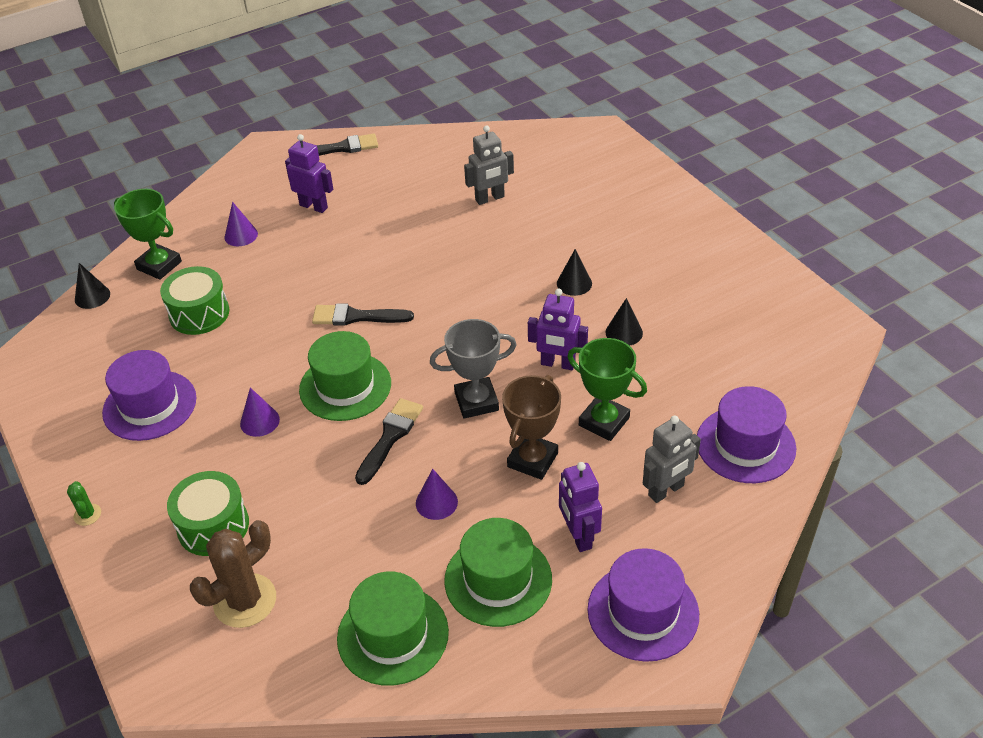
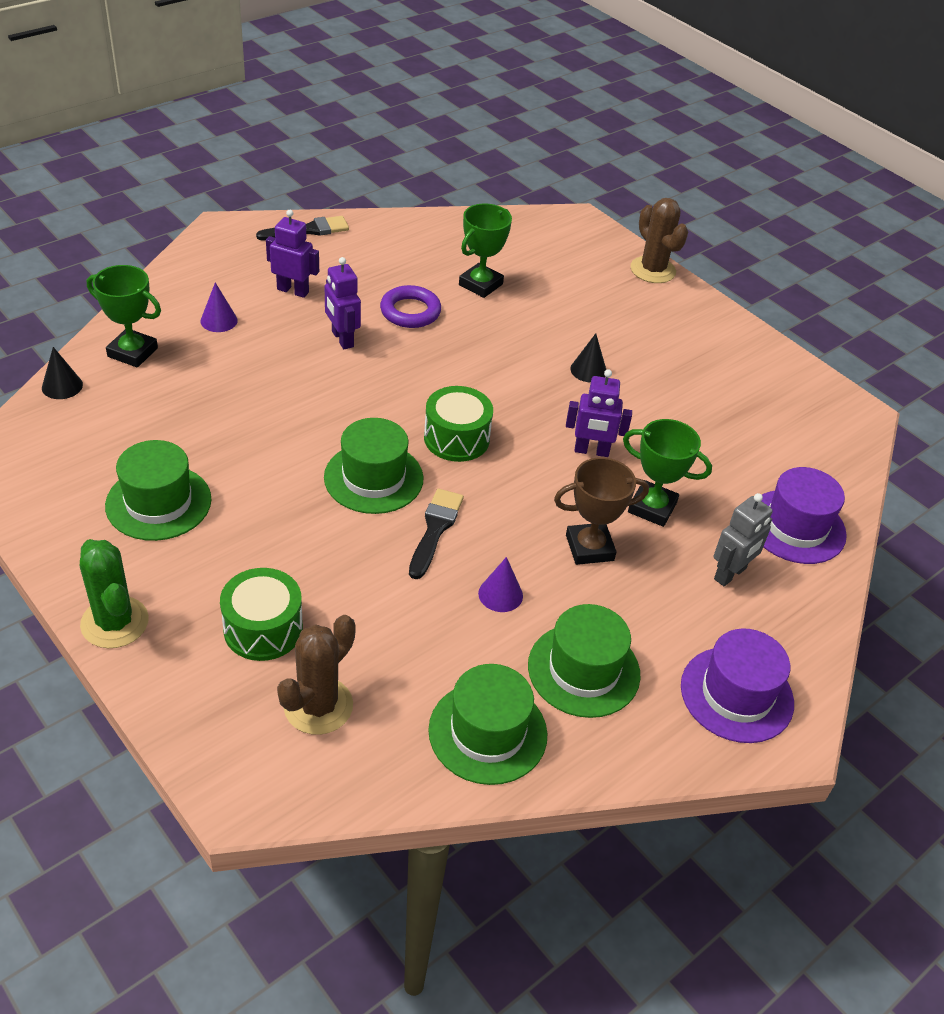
camera: 15 degrees left, 0 degrees up
green cactus [67,481,101,526] -> green cactus [80,539,149,648], size x2.15
purple hat [102,350,197,441] -> green hat [105,440,212,541]
green drum [160,266,229,335] -> green drum moved to [424,386,493,462]
purple cone [240,387,280,437] -> none
black brush [312,303,414,325] -> none
grey trophy [430,319,516,419] -> none
grey robot [464,125,514,205] -> green trophy [459,204,512,298]
brown trophy [502,375,561,480] -> brown trophy turned 60 degrees clockwise [554,457,649,565]
purple robot [559,462,602,552] -> purple robot moved to [325,257,361,349]
black cone [606,298,643,346] -> none
none -> purple ring [380,285,441,328]
none -> brown cactus [630,198,688,283]

